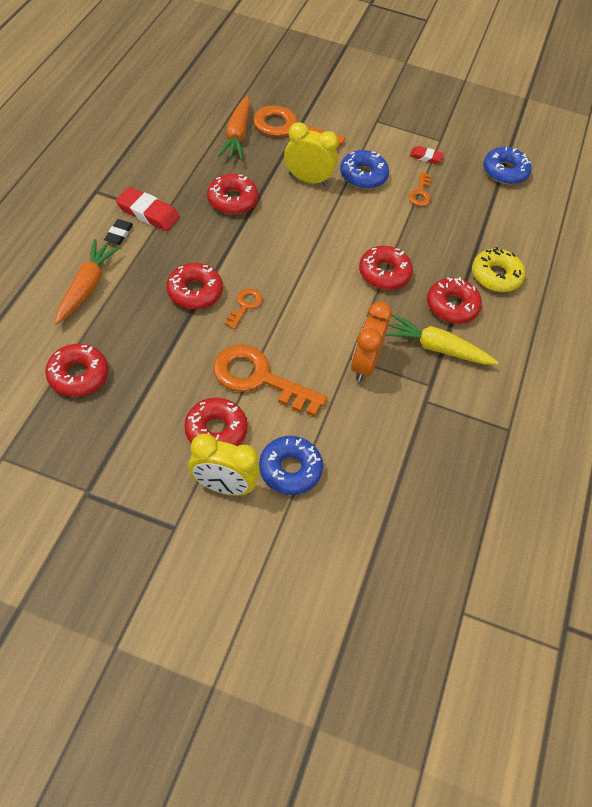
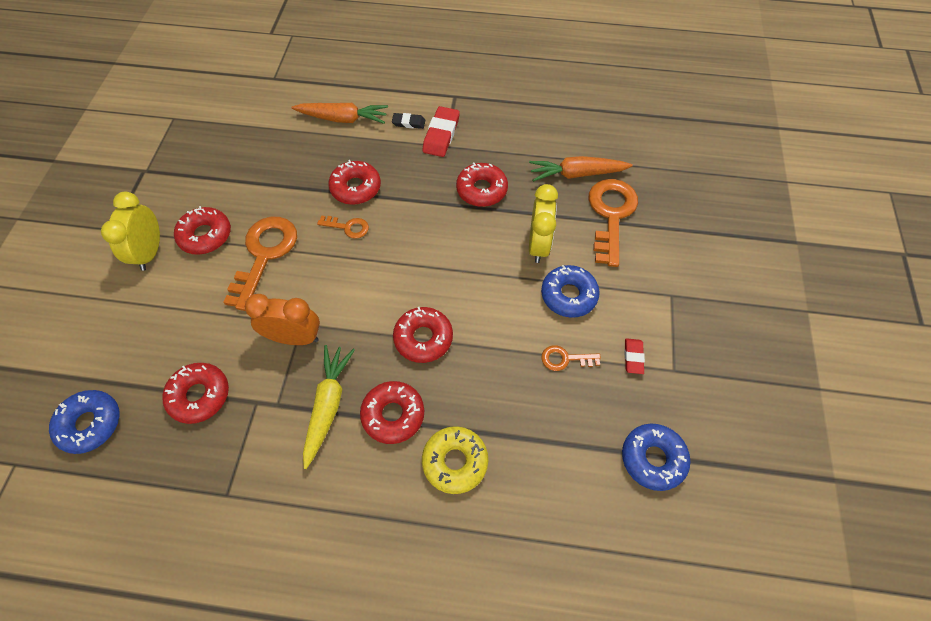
camera: 85 degrees right, 5 degrees up
red donut [45,344,109,397] -> red donut moved to [162,363,229,424]
blue donut [259,436,323,495] -> blue donut moved to [49,390,119,454]

